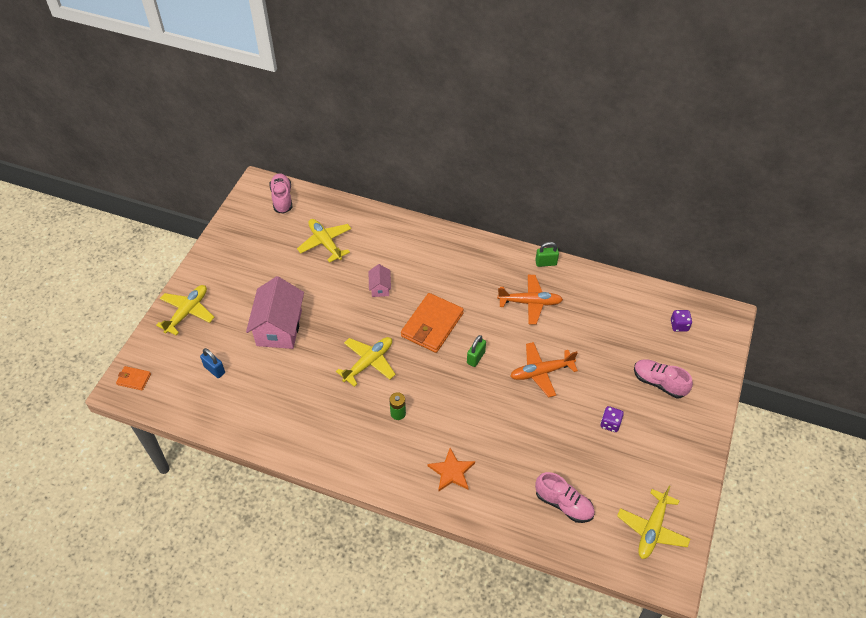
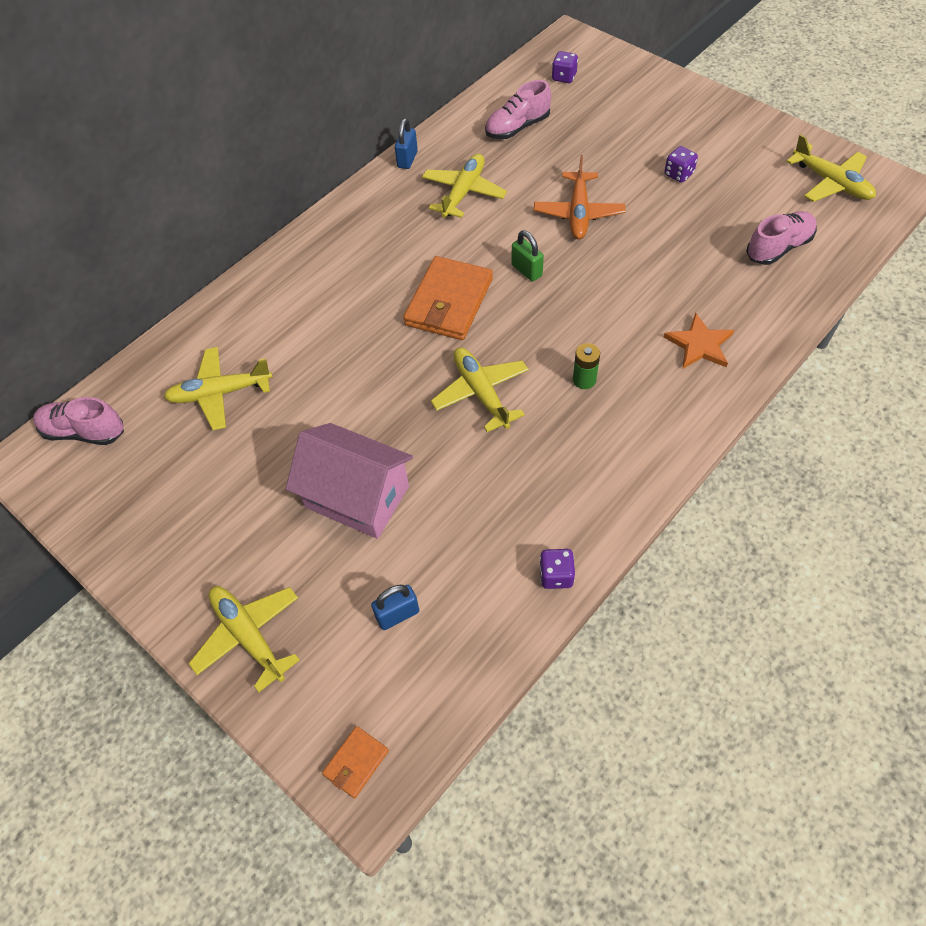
camera: 65 degrees left, 5 degrees up
pink house [368,264,391,297] -> none
orange wallet [401,293,464,353] -> orange wallet turned 60 degrees clockwise [403,256,493,340]
orange plane [497,275,563,325] -> yellow plane [422,154,507,218]
green padlock [535,242,559,267] -> blue padlock [395,118,418,169]
pink shoe [634,359,693,398] -> pink shoe moved to [485,80,551,139]
none -> purple dice [539,549,575,589]

